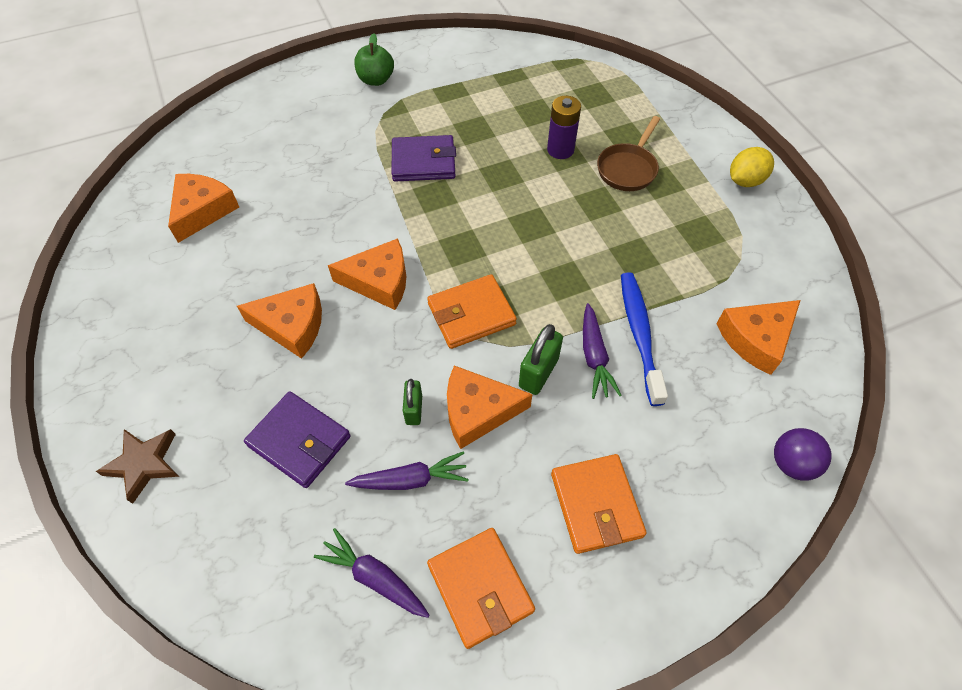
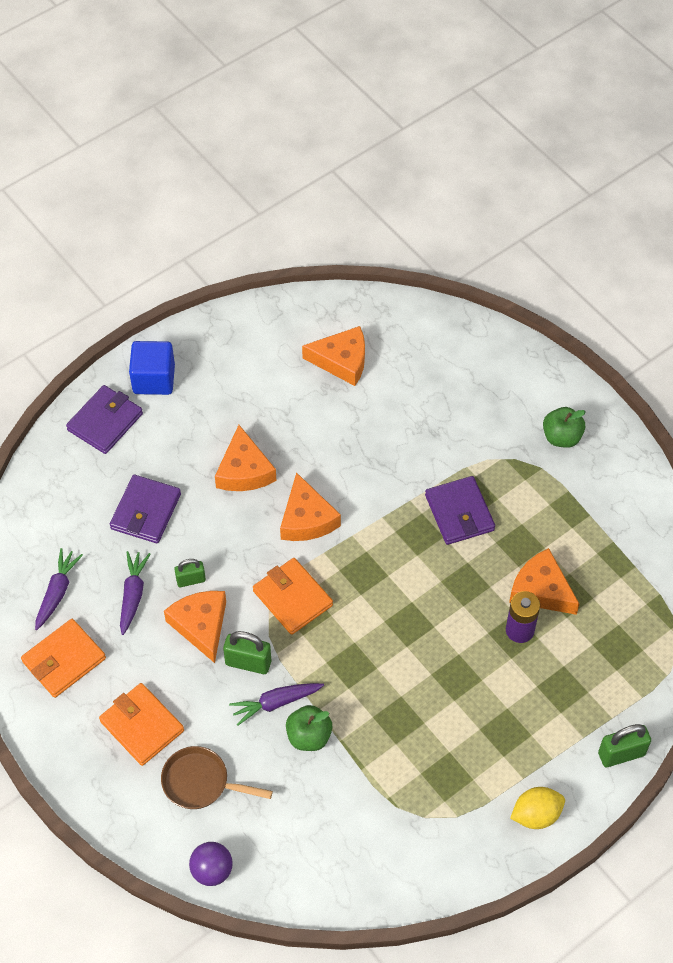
camera: 75 degrees right, 0 degrees up
brown star [96,429,179,504] -> purple wallet [66,385,143,454]
purple carrot [345,451,469,490] -> purple carrot turned 150 degrees counterclockwise [120,551,150,635]
orange wallet [551,454,647,554] -> orange wallet turned 75 degrees clockwise [99,683,184,766]
brown pan [597,116,660,191] -> brown pan moved to [161,746,273,809]
blue toothbrush [621,272,668,406] -> green apple [286,705,332,751]
orange cheese [716,300,801,375] -> orange cheese moved to [509,548,579,615]
yellow lemon [730,147,774,187] -> yellow lemon turned 60 degrees counterclockwise [510,787,565,829]
none -> blue cube [129,341,175,395]
none -> green padlock [598,724,651,767]

